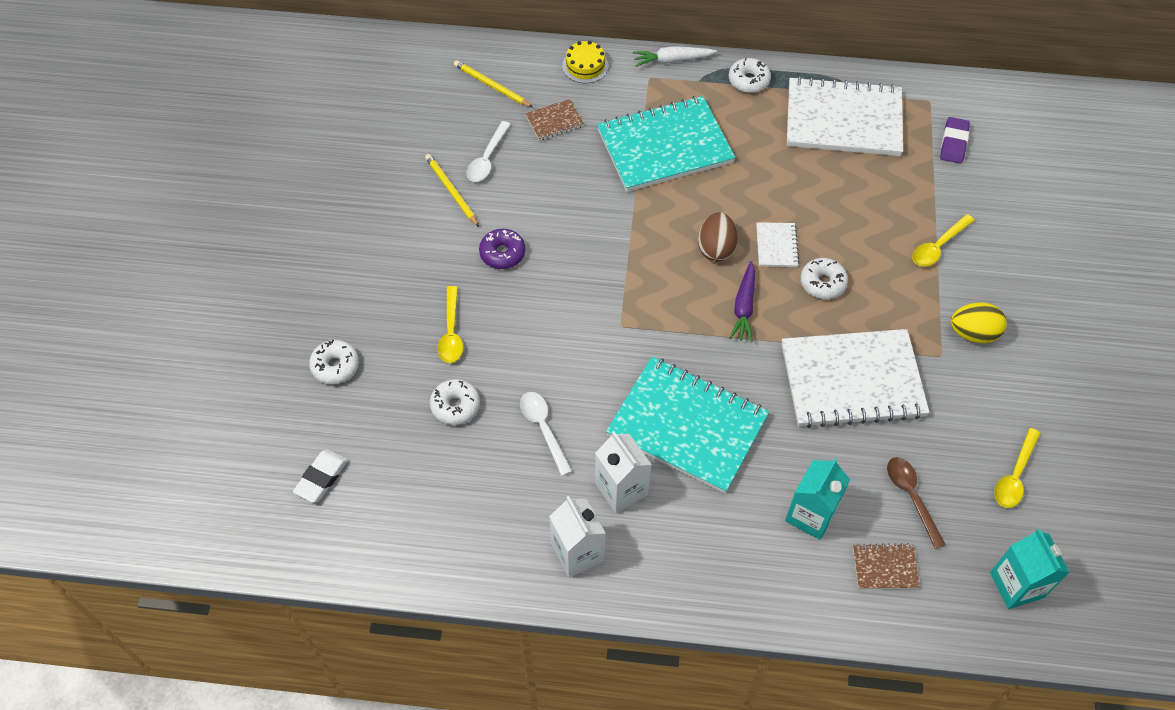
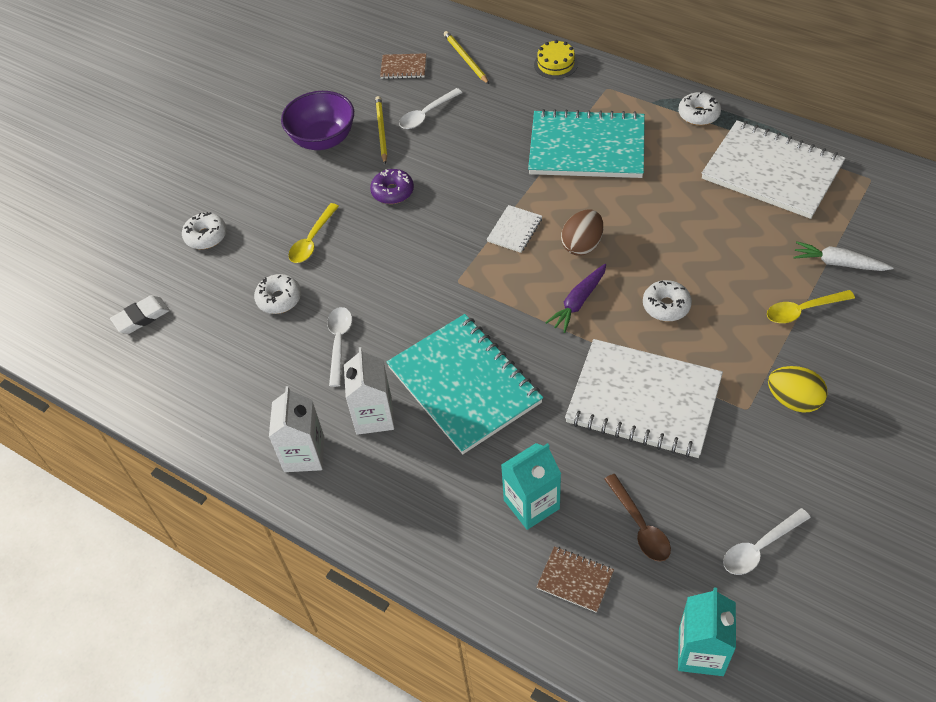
camera: 30 degrees right, 5 degrees down
brown notebook [525,99,584,141] -> brown notebook moved to [380,53,426,79]
white carrot [633,46,717,67] -> white carrot moved to [793,241,893,271]
white notebook [756,222,799,267] -> white notebook moved to [487,205,542,253]
brown spoon [887,457,946,549] -> brown spoon turned 150 degrees clockwise [604,474,671,562]
purple eraser [940,117,970,164] -> none
yellow spoon [994,428,1041,508] -> white spoon [723,508,811,575]
none -> purple bowl [281,91,354,150]

